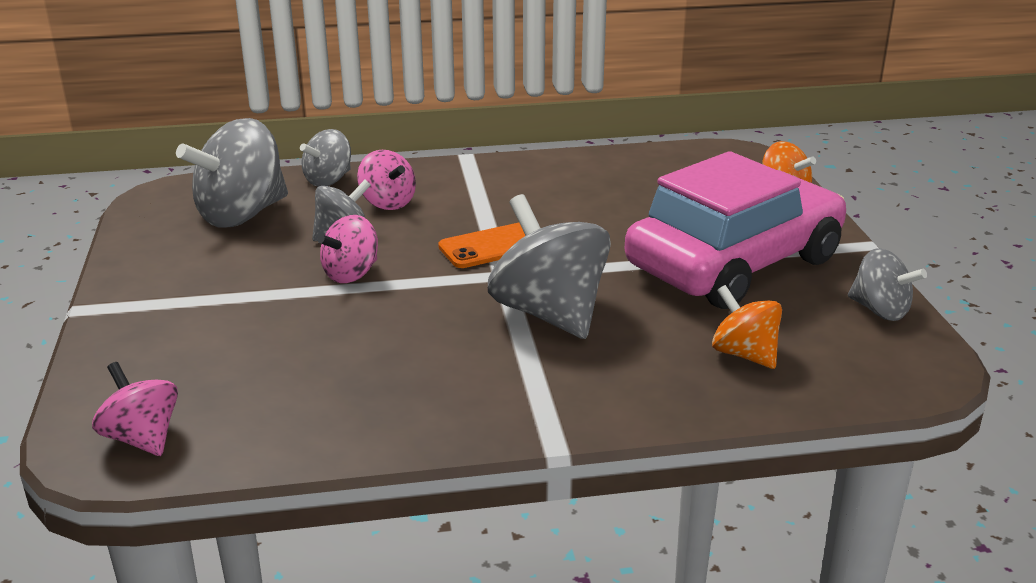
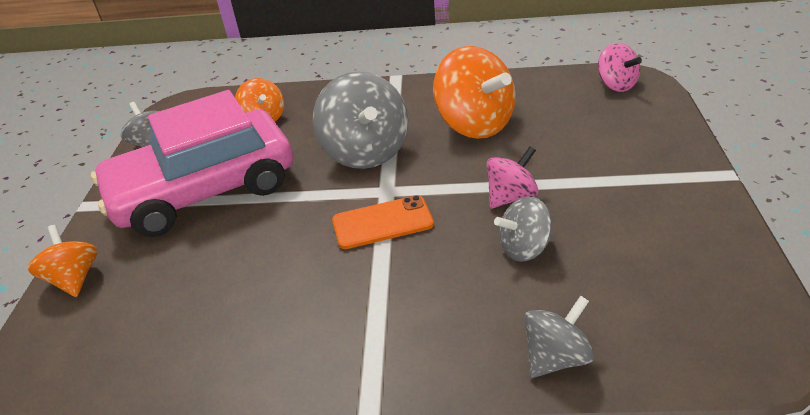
camera: 165 degrees left, 10 degrees up
grey spinning top [176,118,288,227] -> none
pink spinning top [357,150,416,210] -> none
none -> orange spinning top [433,46,516,139]

